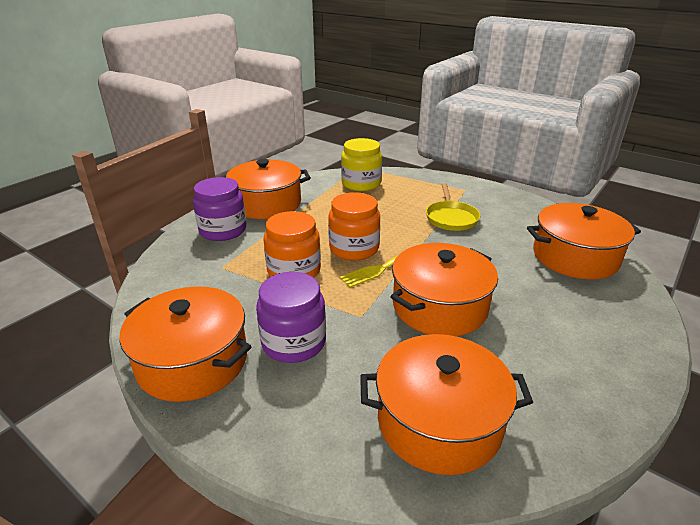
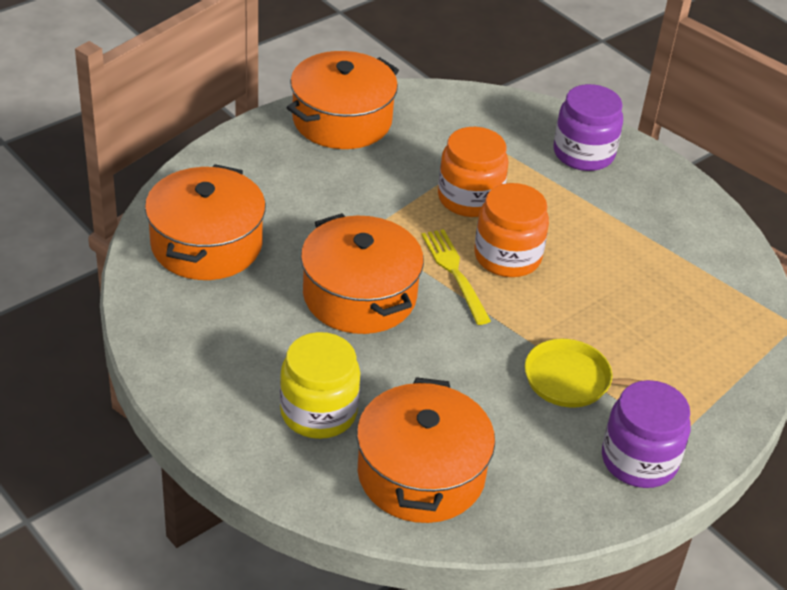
camera: 100 degrees right, 10 degrees up
orange pot [226,159,311,219] -> none
purple jar [256,272,326,363] -> purple jar moved to [602,380,691,488]
yellow jar [341,138,382,191] -> yellow jar moved to [280,332,360,439]

